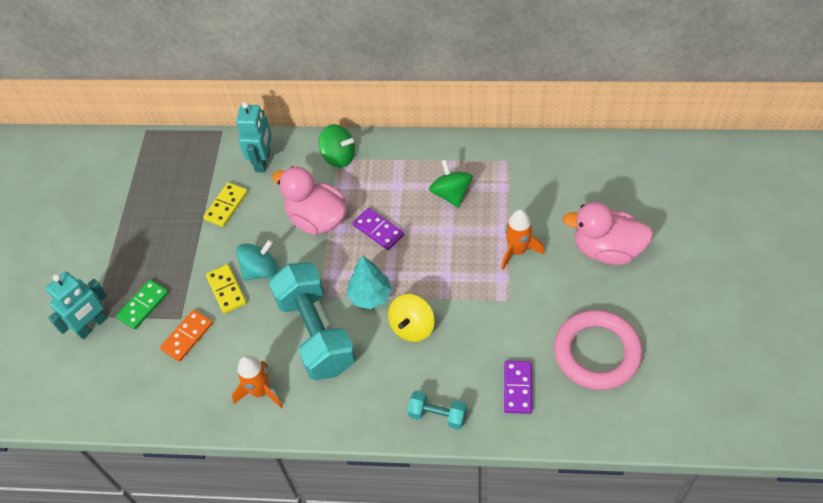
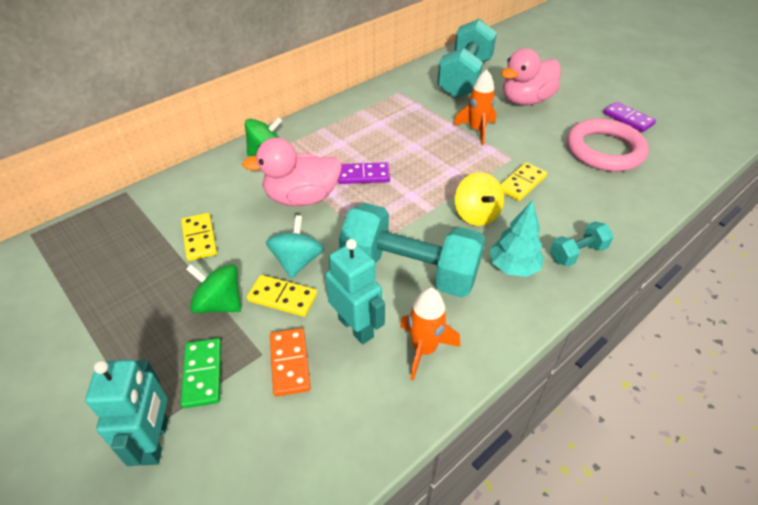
camera: 50 degrees left, 10 degrees down
turquoise robot [236,102,272,172] -> turquoise robot moved to [325,239,385,345]
turquoise tree [347,255,392,309] -> turquoise tree moved to [490,200,544,277]
green spinning top [429,159,473,208] -> green spinning top moved to [186,264,241,313]
purple domino [504,361,532,414] -> purple domino moved to [603,102,656,132]
none -> turquoise dumbbell [437,19,497,98]
none -> yellow domino [500,162,547,201]

